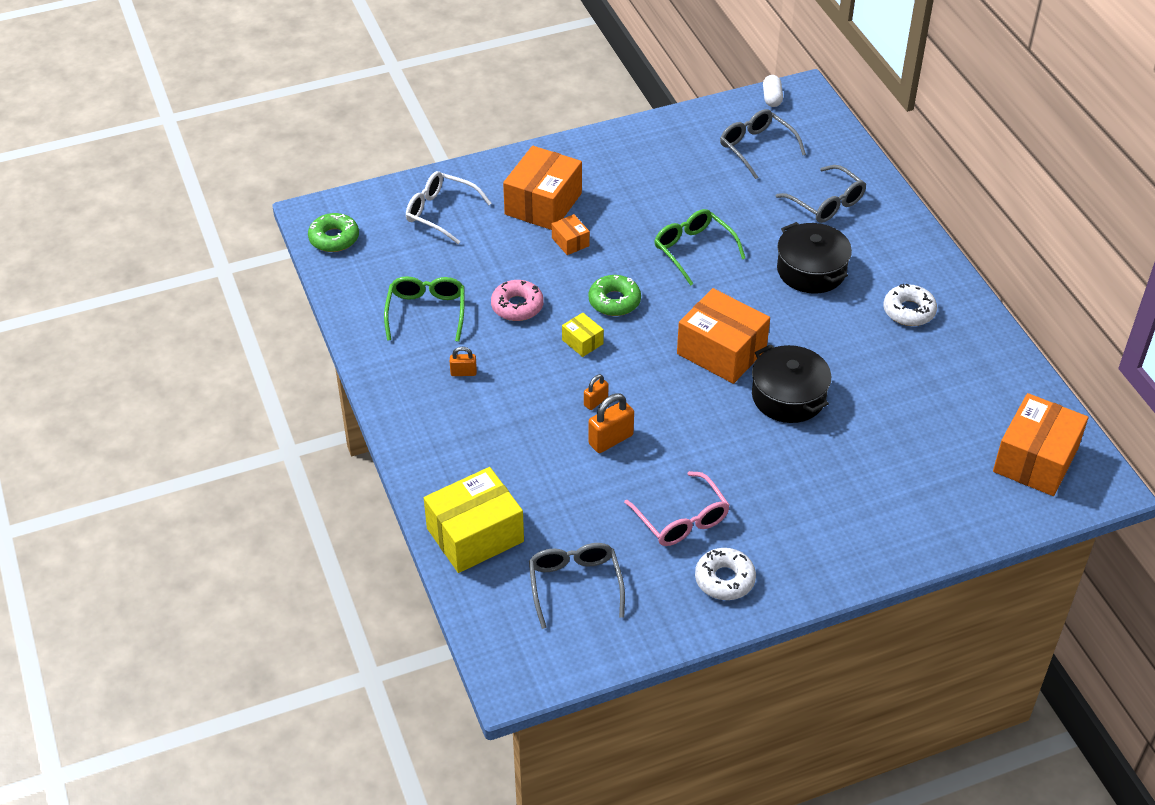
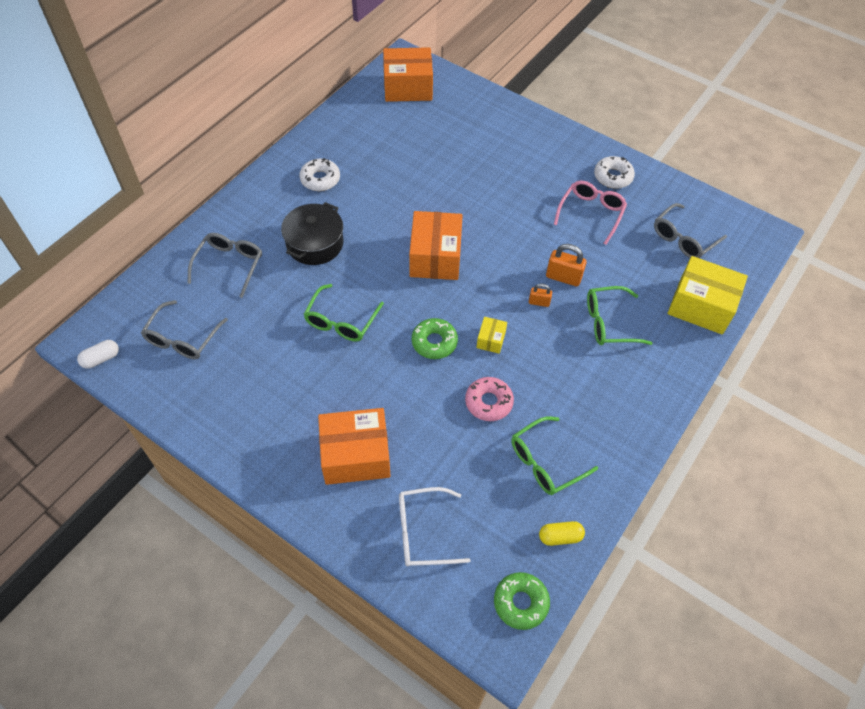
camera: 125 degrees left, 10 degrees up
white glasses [406,171,491,244] -> white glasses turned 90 degrees clockwise [399,487,471,566]
orange padlock [450,347,477,376] -> none
orange box [552,214,590,255] -> none
black pot [752,344,831,423] -> none
none -> yellow capsule [539,521,585,546]
none -> green glasses [587,286,653,345]

